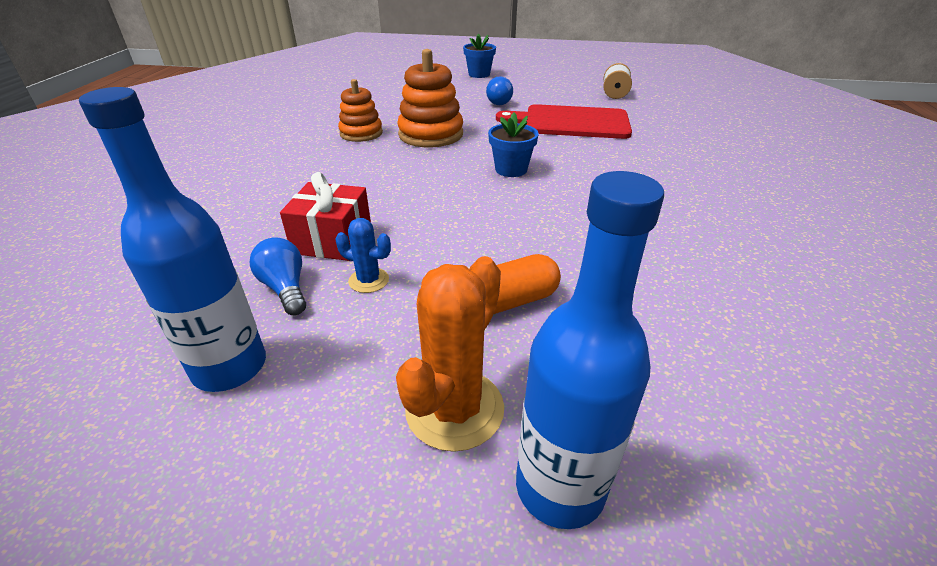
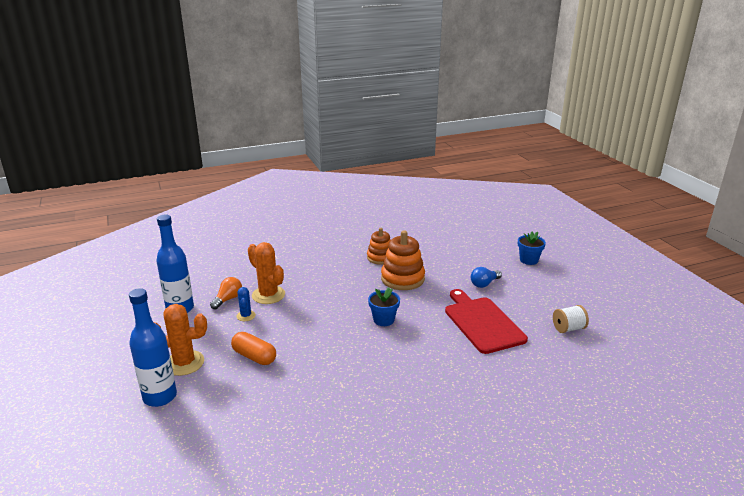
camera: 60 degrees right, 10 degrees down
blue light bulb [249,237,306,315] -> orange light bulb [210,277,242,310]
red gift [280,172,371,261] -> orange cactus [248,242,285,304]

